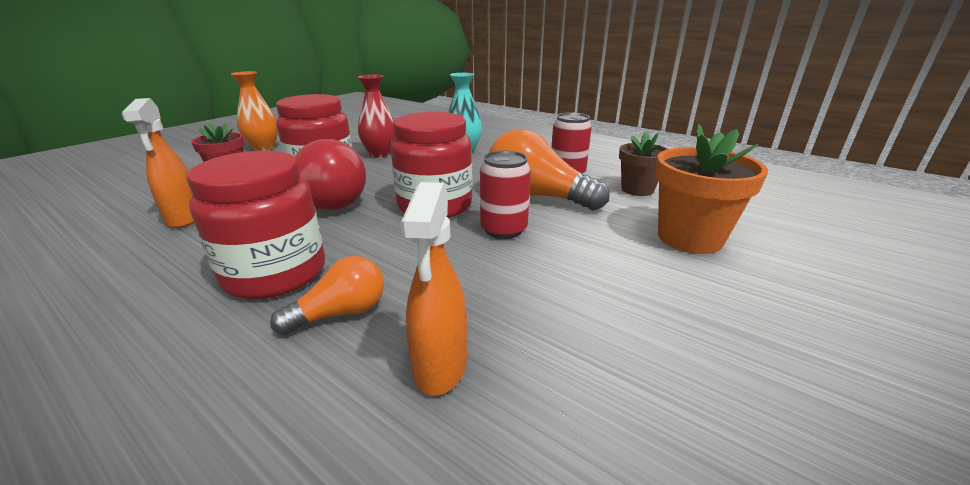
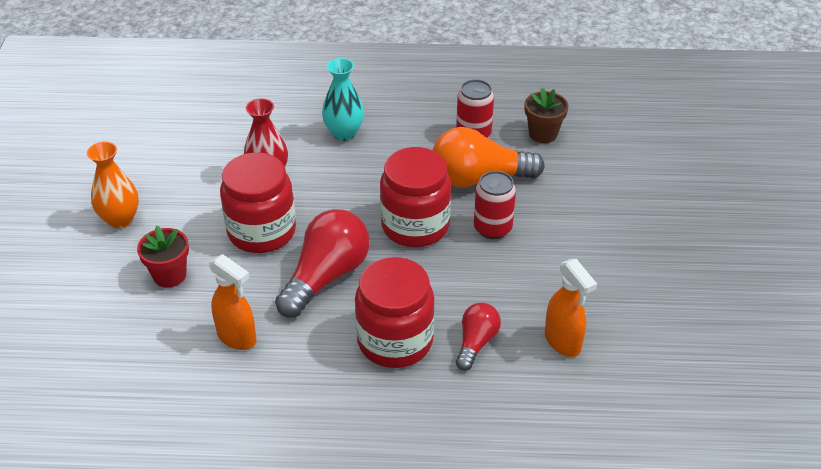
camera: 35 degrees left, 15 degrees up
orange light bulb [270,256,384,335] -> red light bulb [456,303,501,371]
orange flower pot [655,124,768,254] -> none

